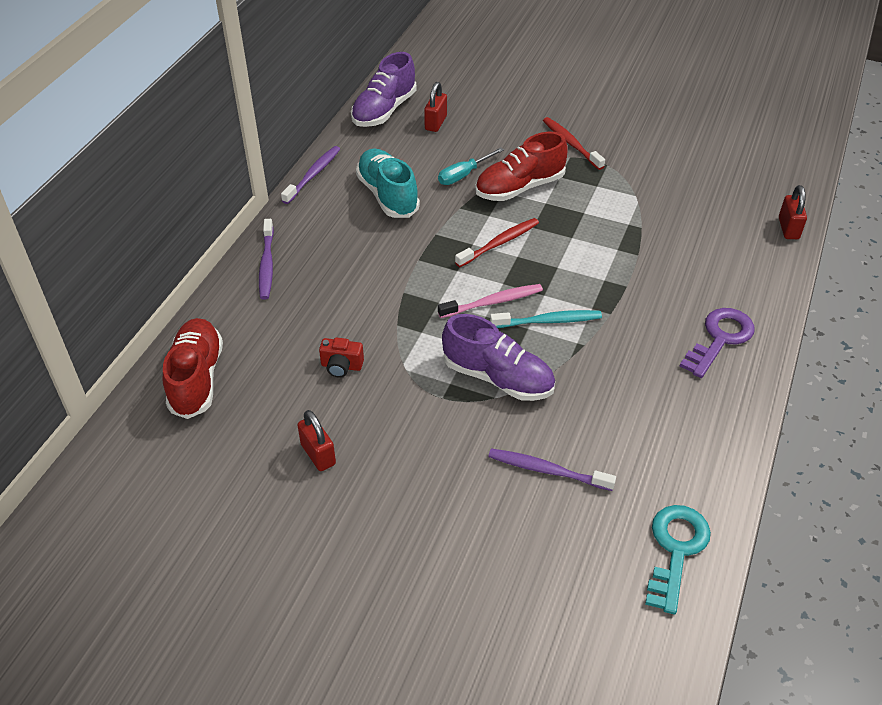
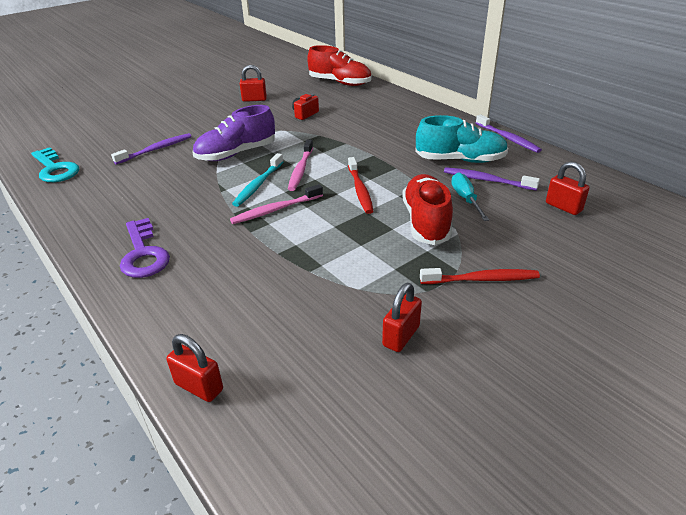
camera: 120 degrees right, 10 degrees down
purple toothbrush [259,219,274,300] -> purple toothbrush moved to [444,167,540,191]
purple shoe [351,52,417,127] -> none
none -> pink toothbrush [230,184,323,224]
none -> red padlock [382,283,422,352]

